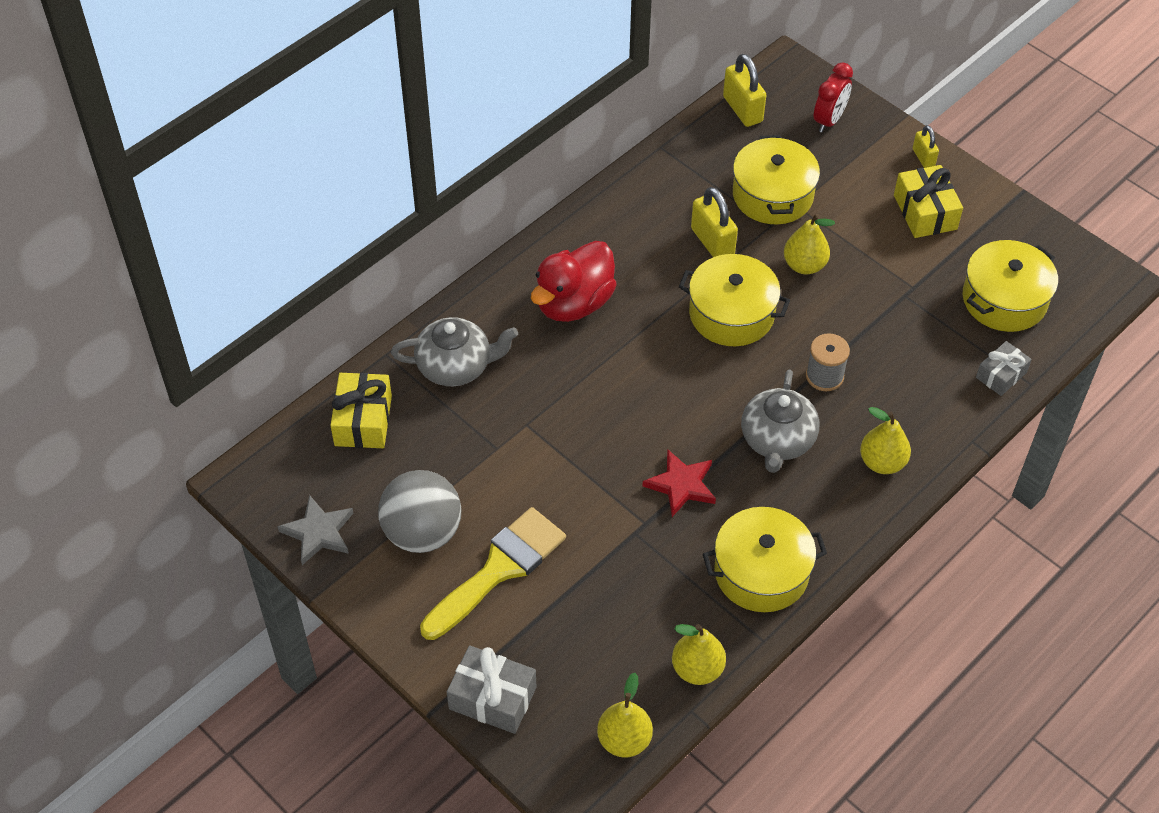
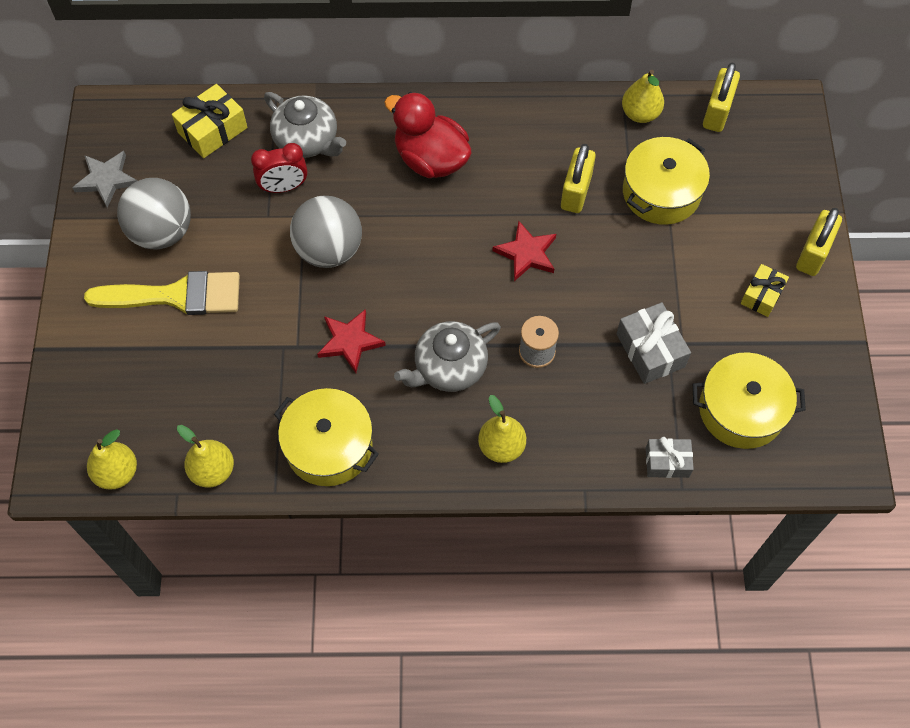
camera: 45 degrees right, 10 degrees up
grey gift [447,645,536,734] -> grey gift moved to [616,302,691,384]
red duck [531,241,617,322] -> red duck turned 45 degrees clockwise [384,92,472,178]
yellow pot [679,254,790,346] -> red star [492,221,556,281]
yellow pear [784,214,835,274] -> yellow pear moved to [622,70,664,123]
red clock [814,62,853,133] -> red clock moved to [251,143,307,193]
yellow gift [894,165,963,238] -> yellow gift [741,264,789,317], size x0.66
yellow padlock [913,125,939,168] -> yellow padlock [796,208,842,276], size x1.69
none -> grey ball [290,196,362,268]

